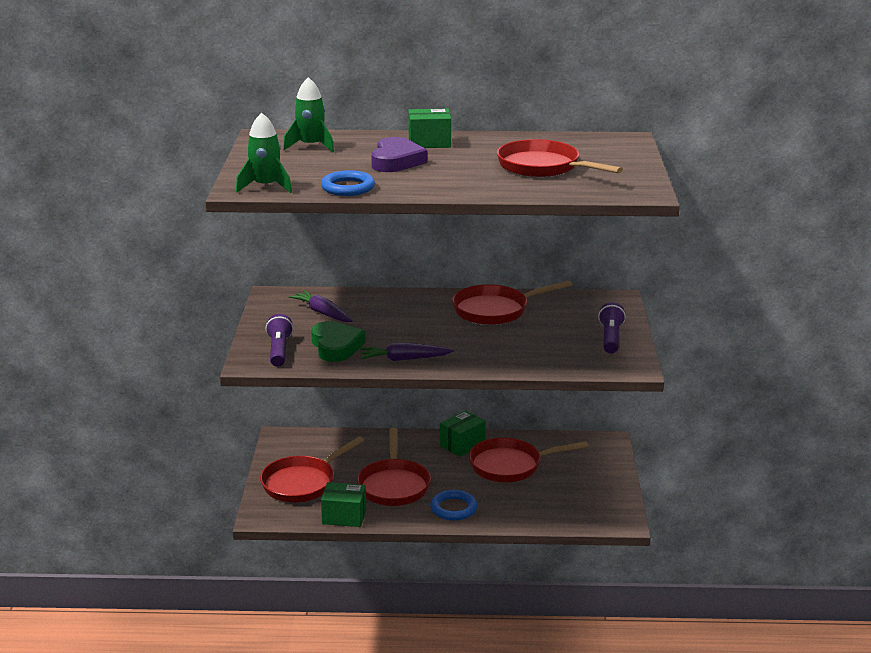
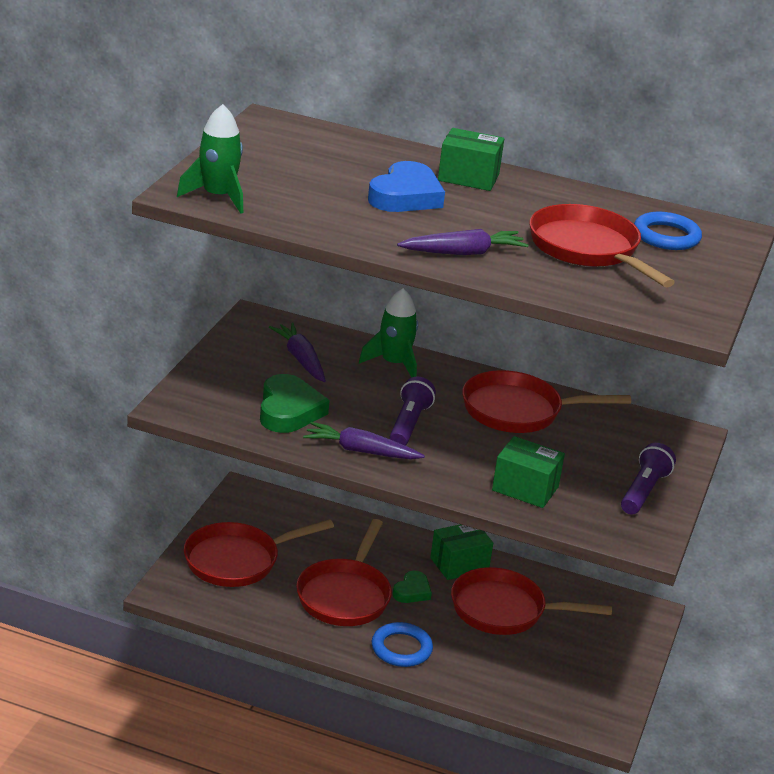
camera: 15 degrees right, 5 degrees up
purple flashlight [266,314,293,367] -> purple flashlight moved to [389,376,436,446]
green rocket [283,77,334,152] -> green rocket moved to [359,288,418,377]
blue ring [321,170,375,196] -> blue ring moved to [634,212,702,250]
green box [321,482,366,527] -> green box moved to [492,436,565,508]
purple heart [371,137,427,172] -> blue heart [368,161,445,212]
none -> green heart [393,571,432,603]
none -> purple carrot [397,229,528,255]

